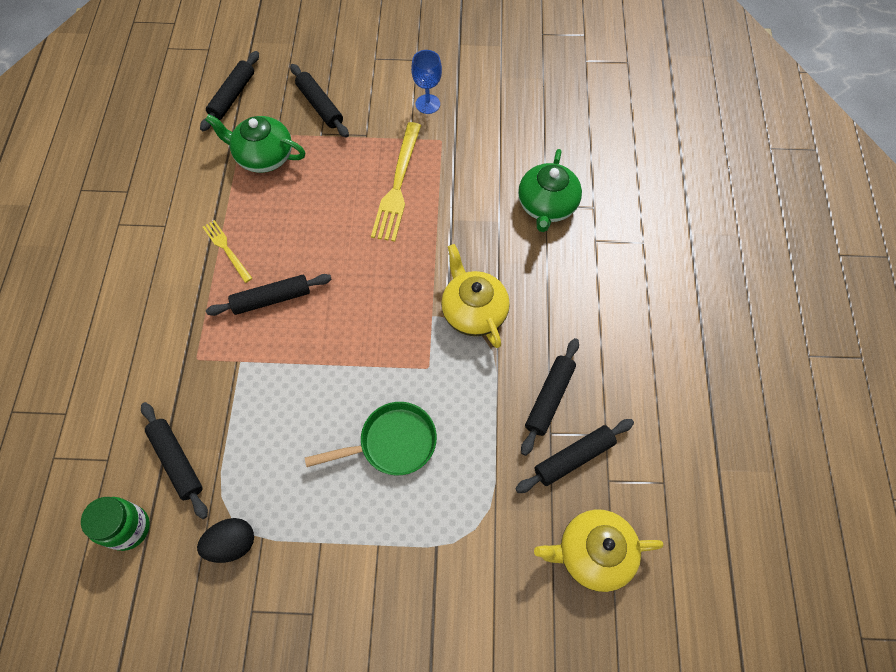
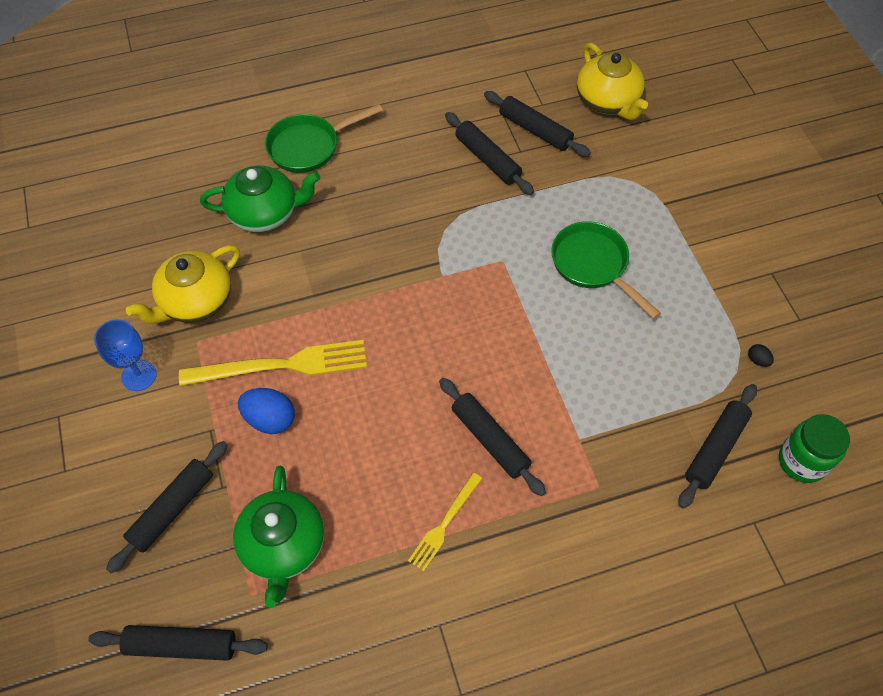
camera: 110 degrees left, 5 degrees down
black egg [197,518,254,563] -> black egg [748,344,774,367], size x0.47
yellow teapot [441,244,510,348] -> yellow teapot moved to [126,245,240,324]
black rolling pin [521,338,579,456] -> black rolling pin turned 45 degrees clockwise [445,112,534,195]
none -> blue egg [238,388,295,434]
none -> green pan [265,104,383,173]

